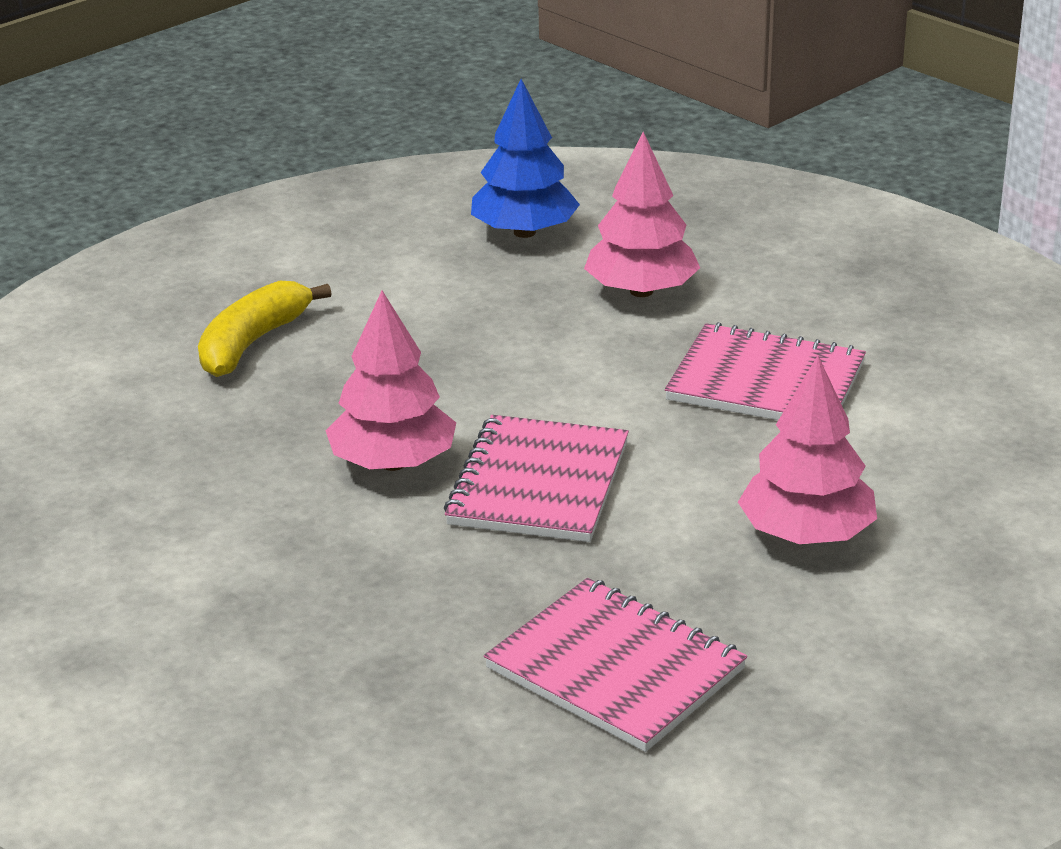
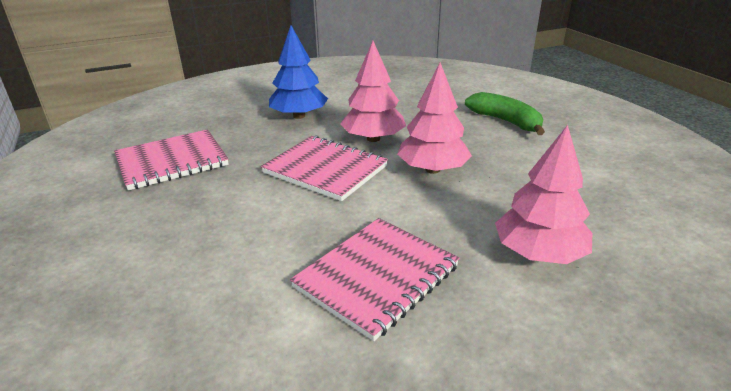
camera: 110 degrees right, 0 degrees up
yellow banana [198,281,332,377] -> green banana [465,92,545,135]
blue tree [471,79,580,238] -> blue tree moved to [269,25,328,119]
pink tree [738,356,877,544] -> pink tree moved to [397,63,472,174]

